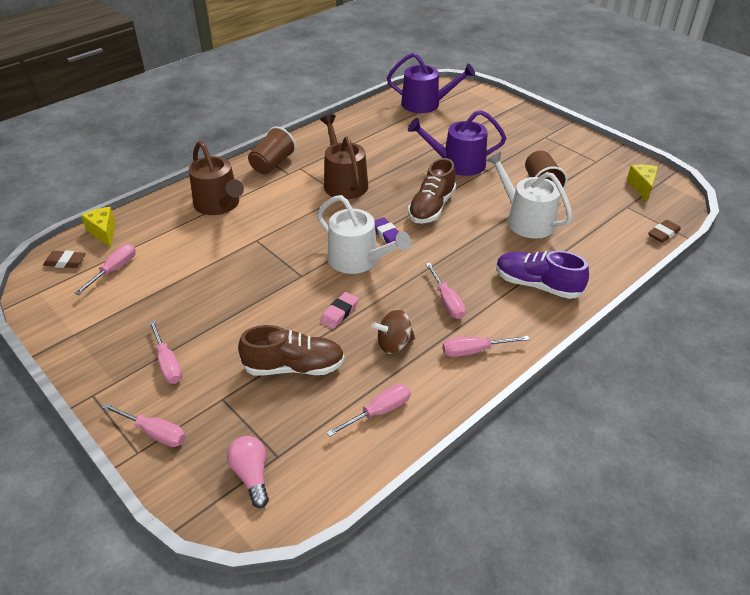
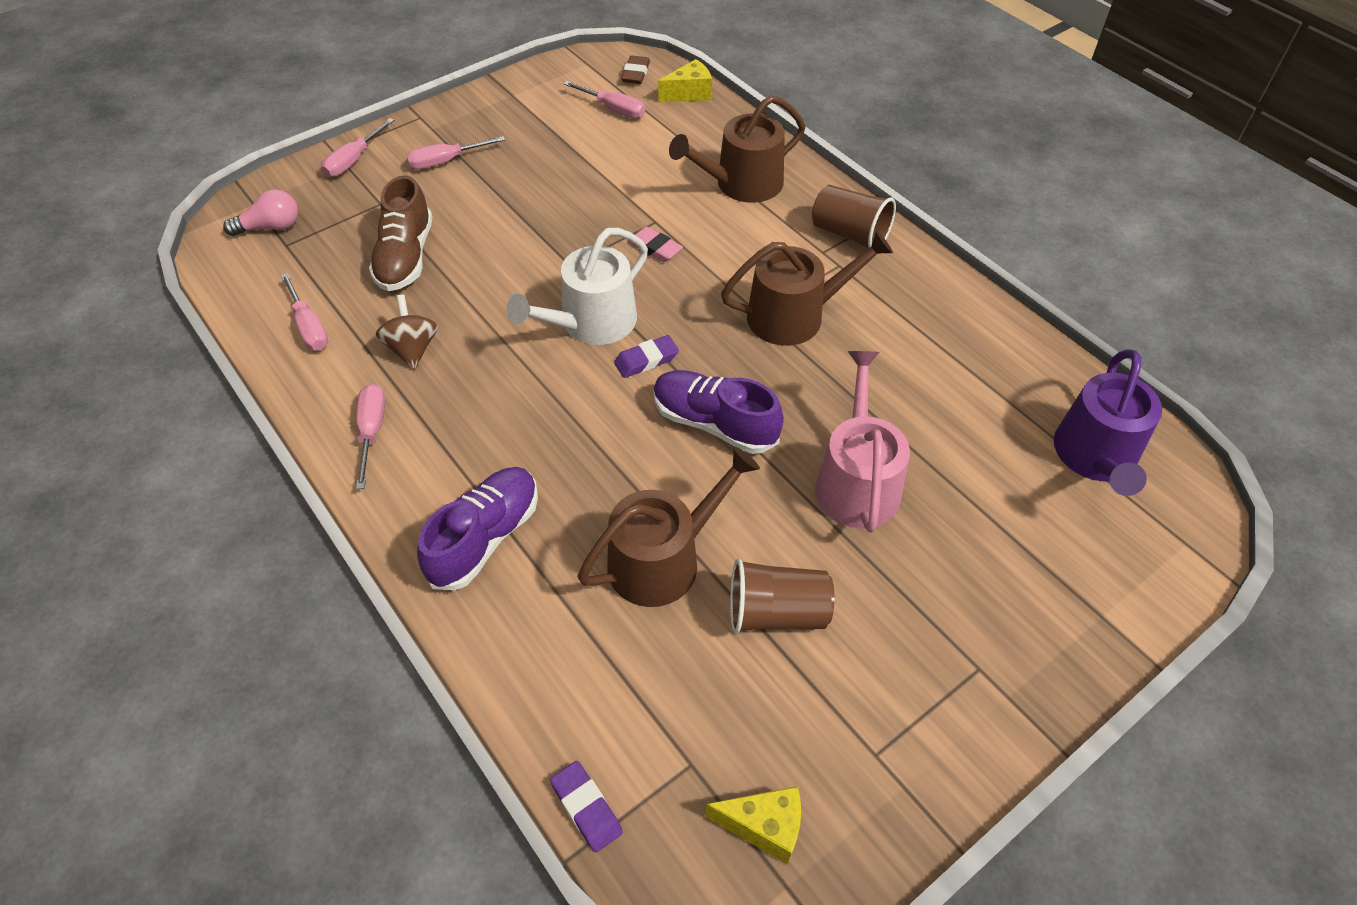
camera: 95 degrees right, 10 degrees up
pink eraser [320,292,359,329] -> pink eraser moved to [627,227,683,262]
purple watering can [408,110,506,176] -> pink watering can [815,351,910,532]
brown shoe [408,158,456,223] -> purple shoe [653,370,784,454]
pink screwdriver [426,263,466,319] -> none
white watering can [486,151,573,239] -> brown watering can [578,447,760,607]
brown eraser [648,220,681,243] -> purple eraser [550,761,623,852]

